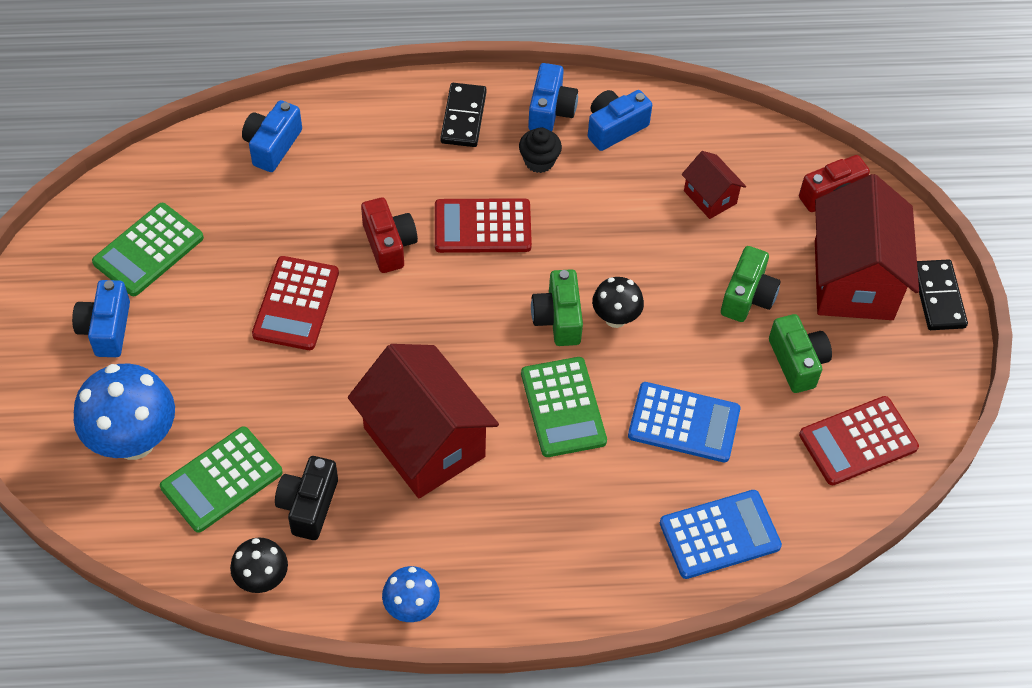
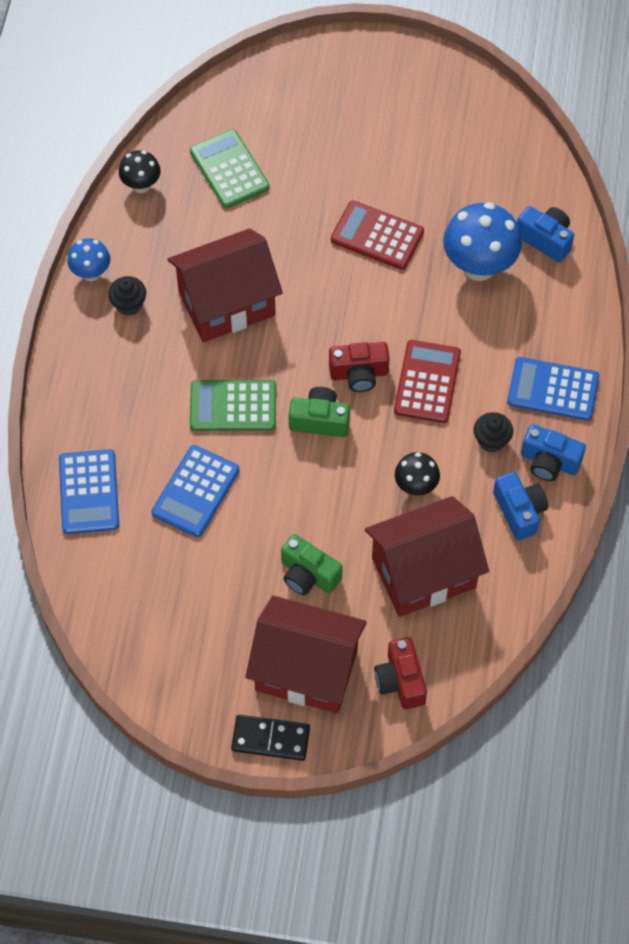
camera: 105 degrees right, 5 degrees up
blue camera [72,280,130,357] -> none
blue mushroom [74,363,175,460] -> blue mushroom moved to [443,202,522,281]
green calculator [92,203,204,296] -> none
black camera [275,456,338,540] -> none
red camera [361,197,418,273] -> red camera moved to [329,342,390,392]
black domino [440,83,487,147] -> blue calculator [507,357,599,421]
black mushroom [592,277,644,328] -> black mushroom moved to [395,452,440,495]
red house [682,151,746,219] -> red house [365,496,489,617], size x2.10
green camera [769,314,832,393] -> none
red calculator [799,396,919,485] -> none
none -> black cupcake [108,276,146,316]

